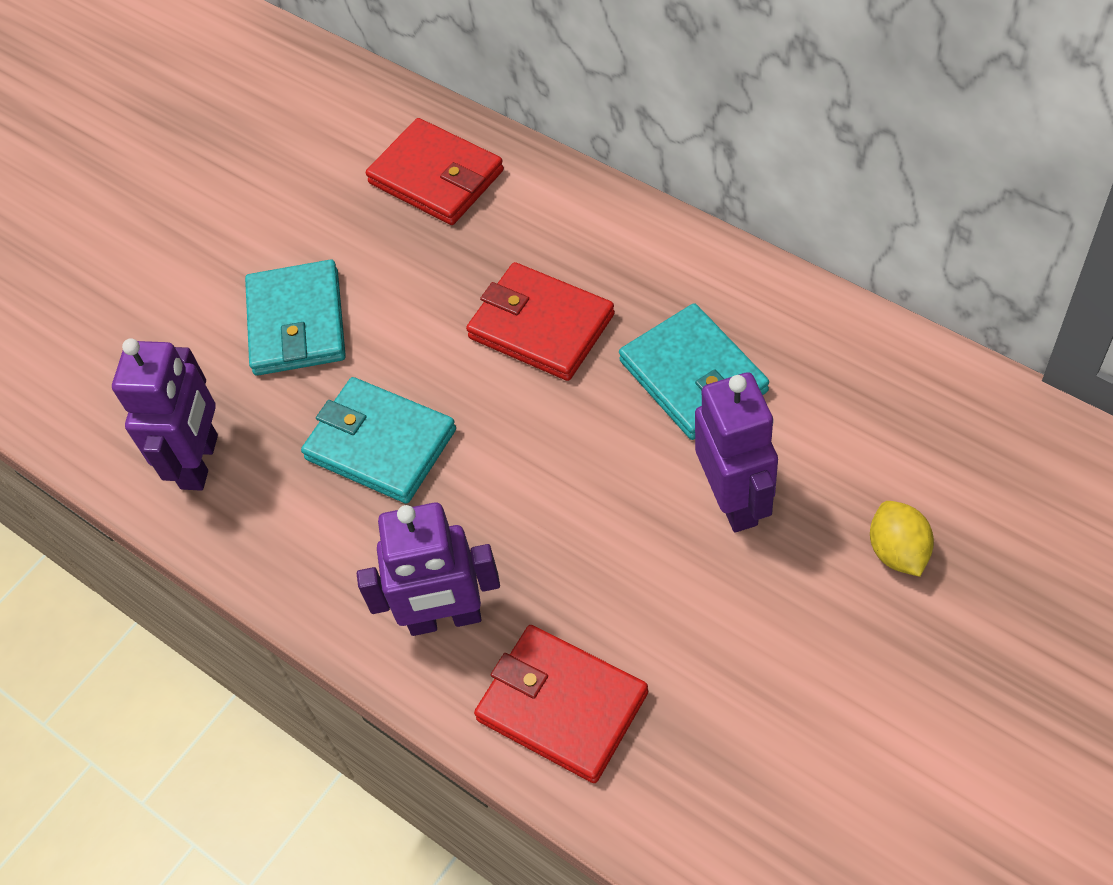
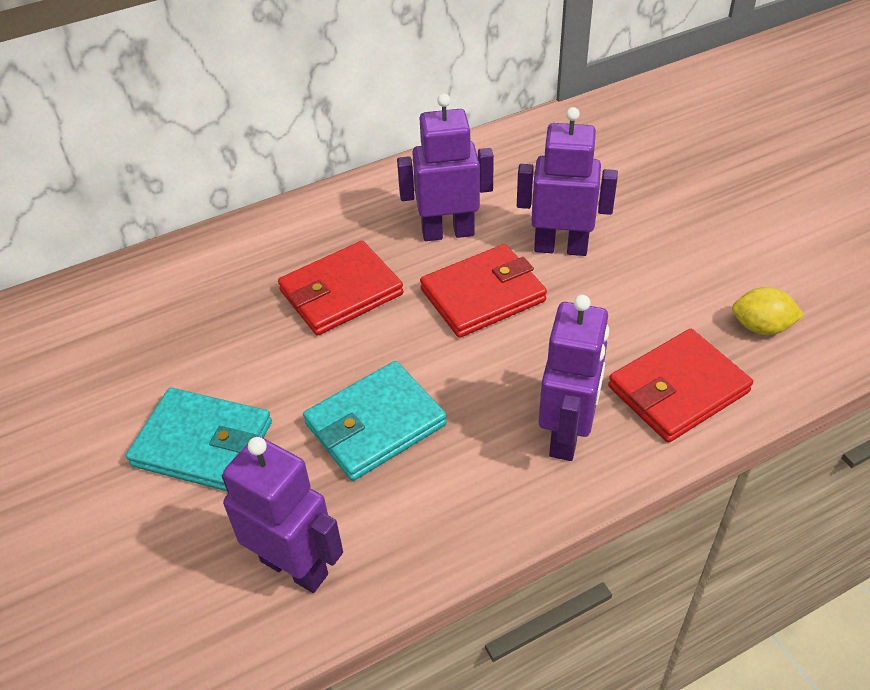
camera: 70 degrees left, 10 degrees down
red wallet [366,118,504,225] -> red wallet moved to [420,244,547,338]
turquoise wallet [619,303,769,440] -> purple robot [397,94,494,241]
yellow lemon [870,501,934,577] -> yellow lemon moved to [732,287,804,335]

